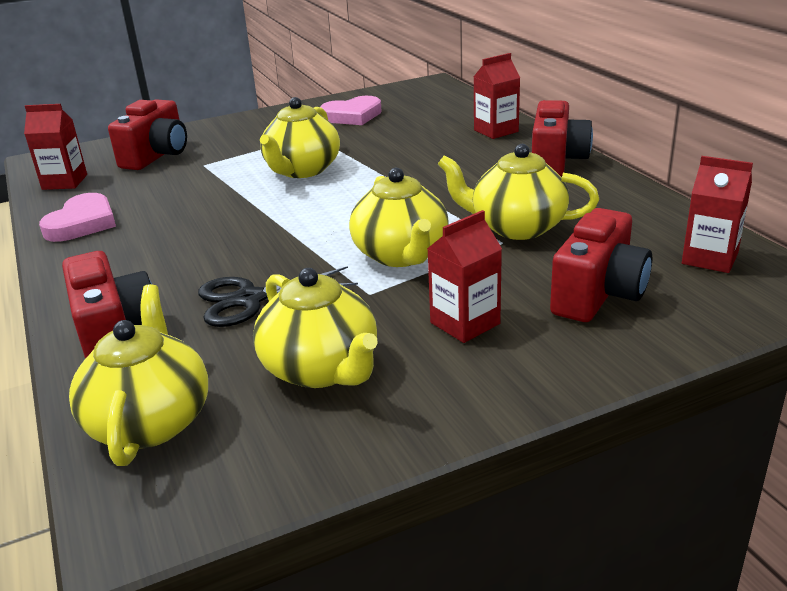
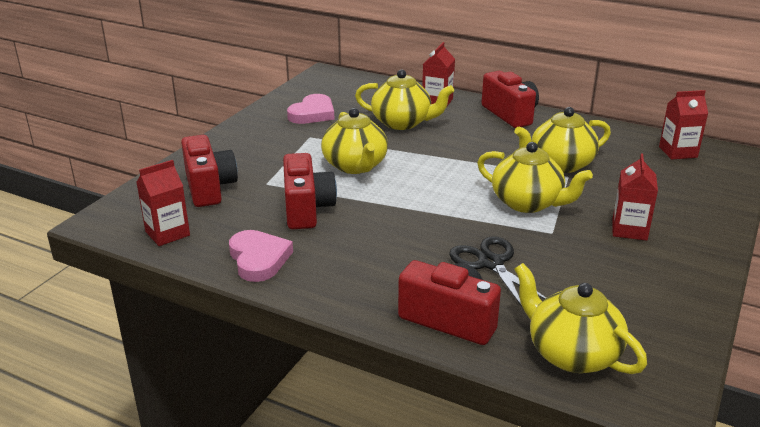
camera: 40 degrees left, 0 degrees up
black scissors [198,266,358,327] -> black scissors turned 120 degrees clockwise [449,236,546,310]
yellow teapot [253,268,378,388] -> yellow teapot moved to [355,69,454,130]
red camera [550,208,652,322] -> red camera moved to [283,153,337,229]

